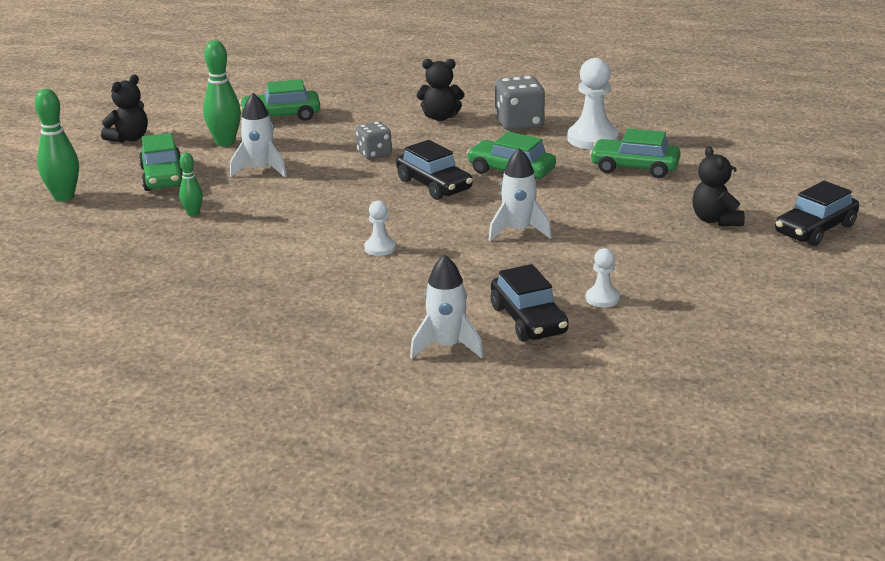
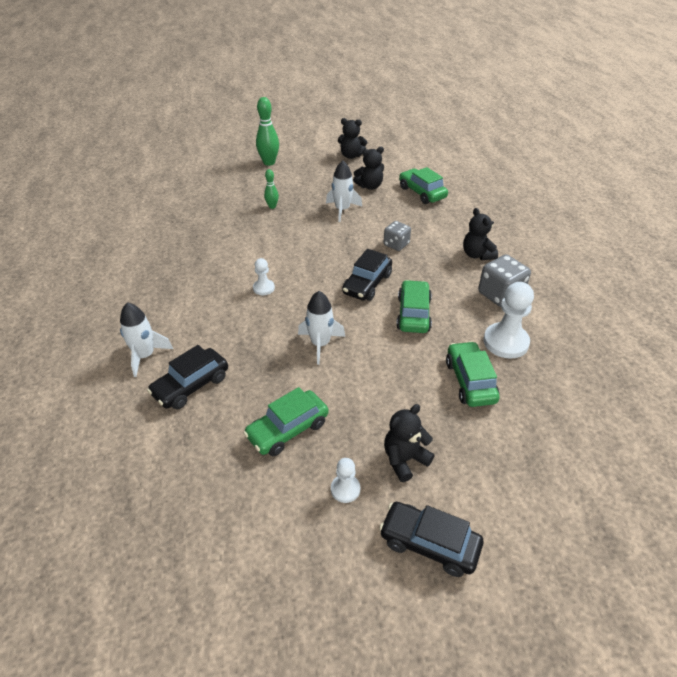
camera: 65 degrees right, 15 degrees up
green car [139,133,183,191] -> green car moved to [243,387,328,456]
green bowling pin [203,40,241,146] -> black teddy bear [353,147,384,190]
white pawn [586,248,620,308] -> white pawn moved to [331,458,360,503]

